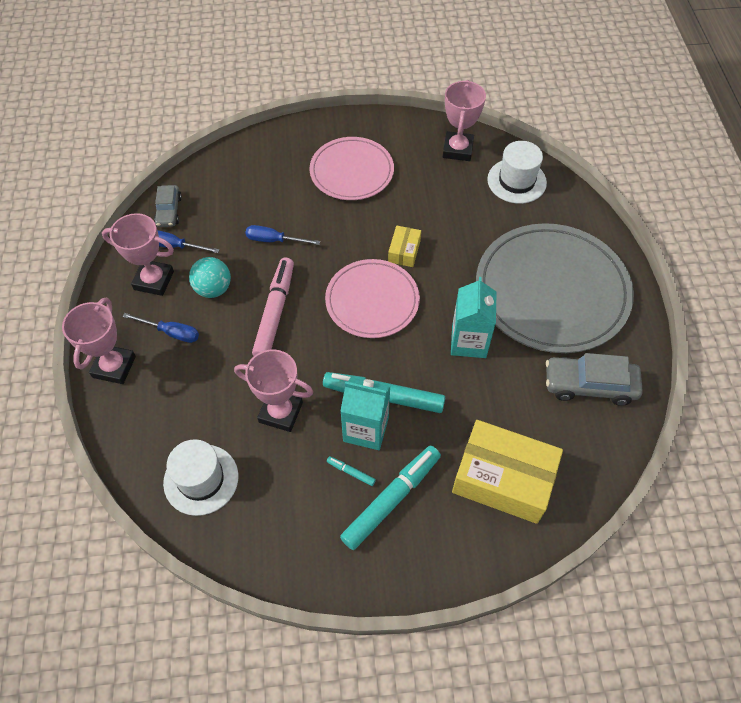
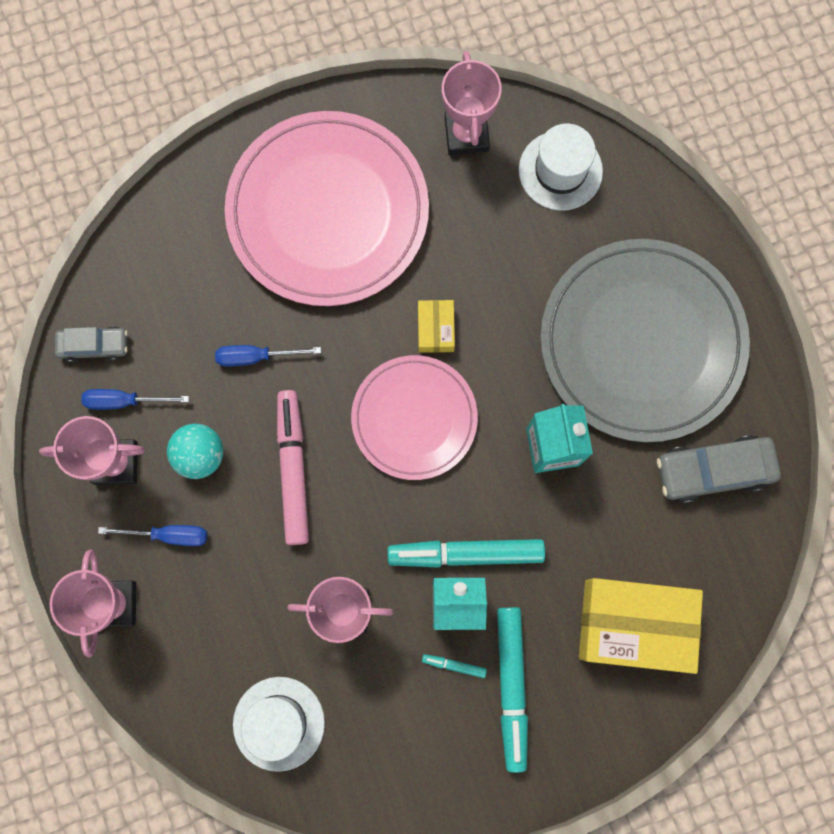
camera: 15 degrees left, 20 degrees up
grey car [154,185,182,227] -> grey car turned 75 degrees counterclockwise [55,326,128,362]
pink plate [310,137,394,200] -> pink plate [225,111,429,306], size x1.66
turquoise marker [340,446,441,550] -> turquoise marker turned 150 degrees clockwise [497,607,528,773]

